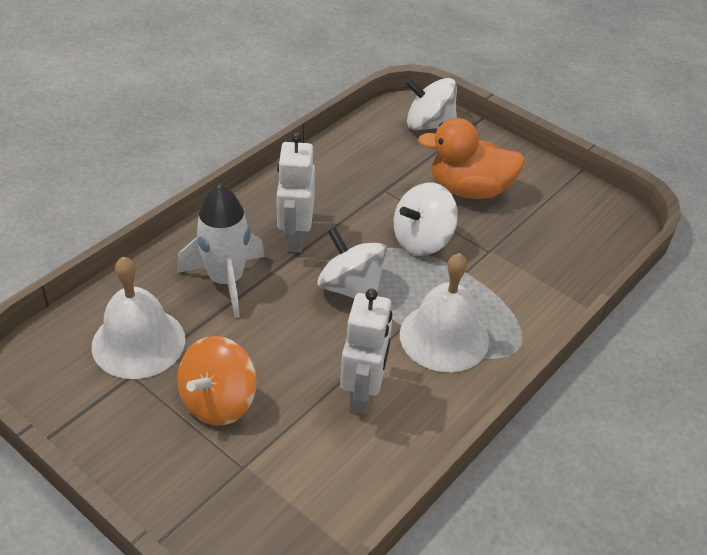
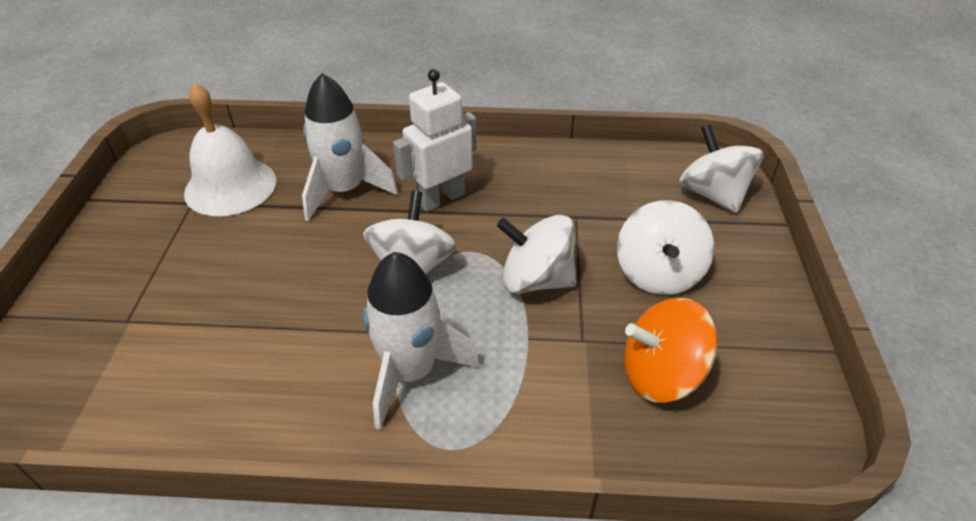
camera: 55 degrees right, 0 degrees up
orange spinning top [177,336,257,426] -> orange spinning top moved to [624,298,718,403]
white robot [340,289,392,414] -> none
white bell [400,253,489,372] -> white rocket [363,252,480,430]
orange duck [418,118,525,199] -> white spinning top [617,200,714,295]

